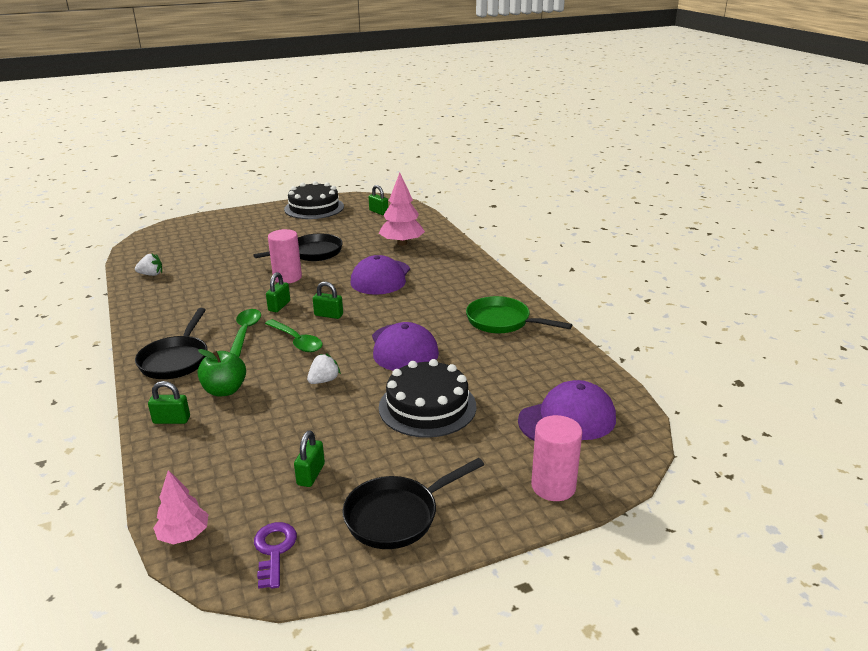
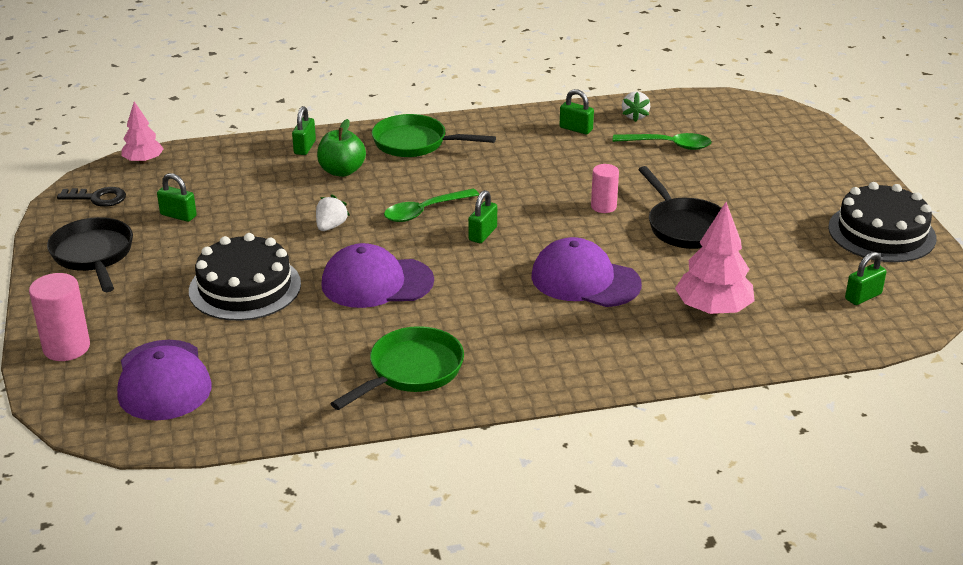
camera: 100 degrees right, 5 degrees up
black pan [135,308,207,379] -> green pan [372,114,496,157]
green spoon [230,309,261,357] -> green spoon moved to [613,133,711,150]
purple key [254,522,297,589] -> black key [57,187,126,207]
green padlock [266,272,290,312] -> green padlock moved to [559,89,594,134]
pink cylinder [268,229,302,283] -> pink cylinder [591,164,619,213], size x0.65
white strawberry [307,353,341,384] -> white strawberry turned 120 degrees counterclockwise [316,195,350,231]

